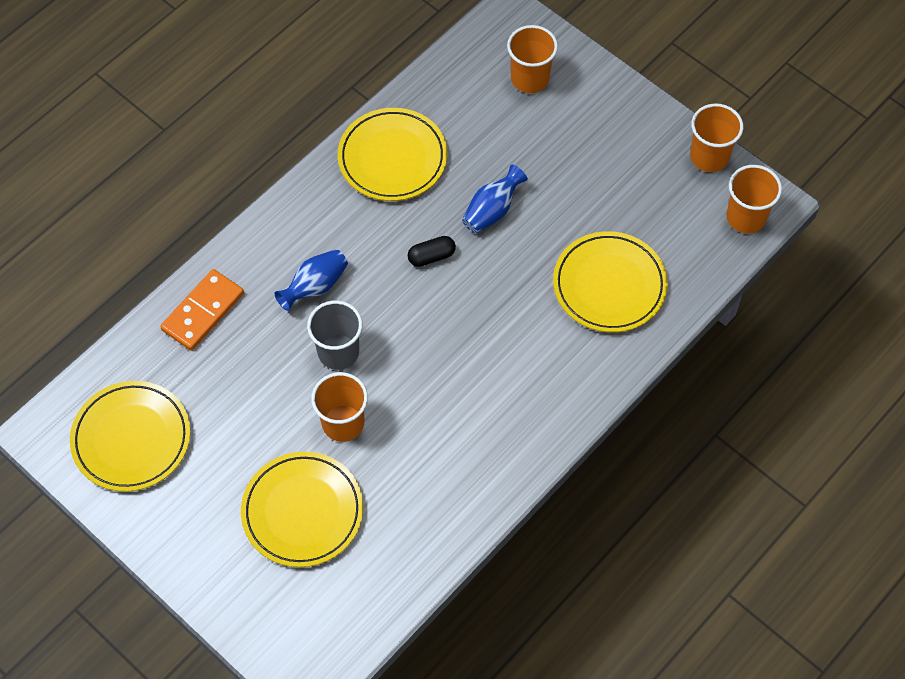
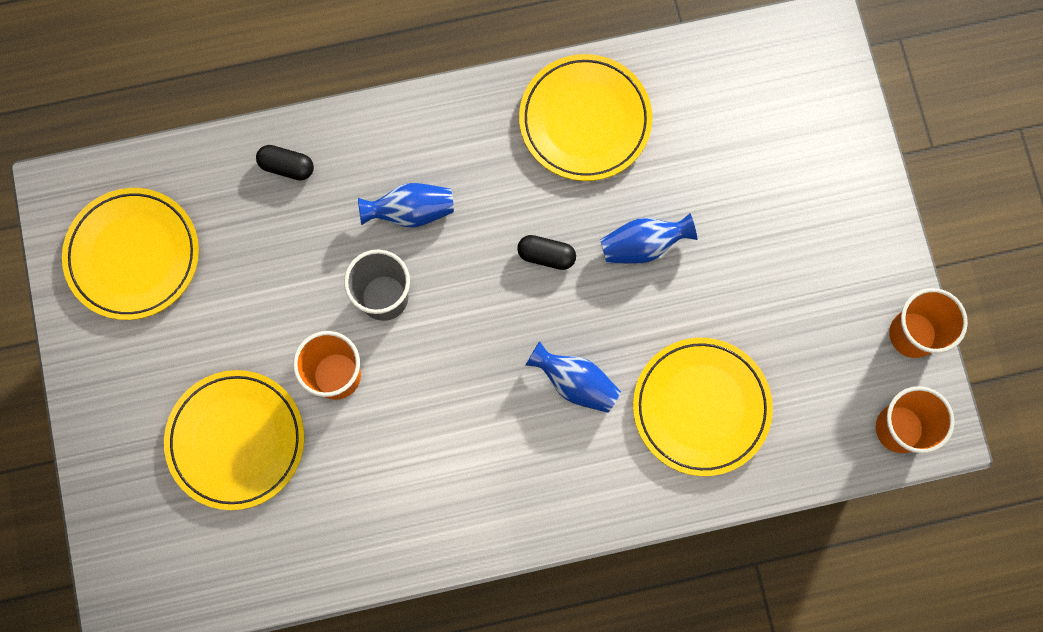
camera: 35 degrees right, 15 degrees up
orange domino [160,269,244,351] -> black capsule [256,145,314,181]
orange cup [507,25,558,93] -> none
none -> blue vase [526,341,621,413]

